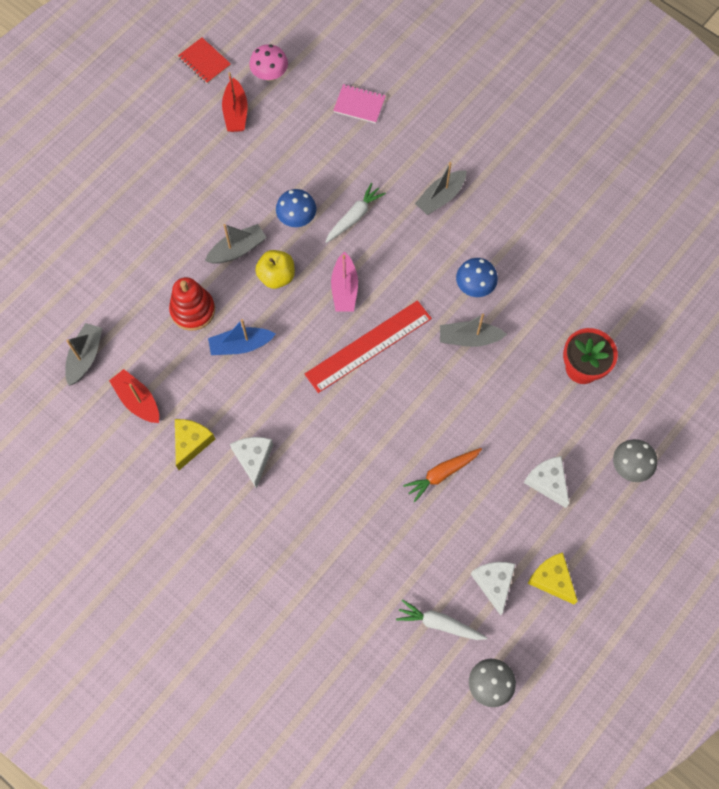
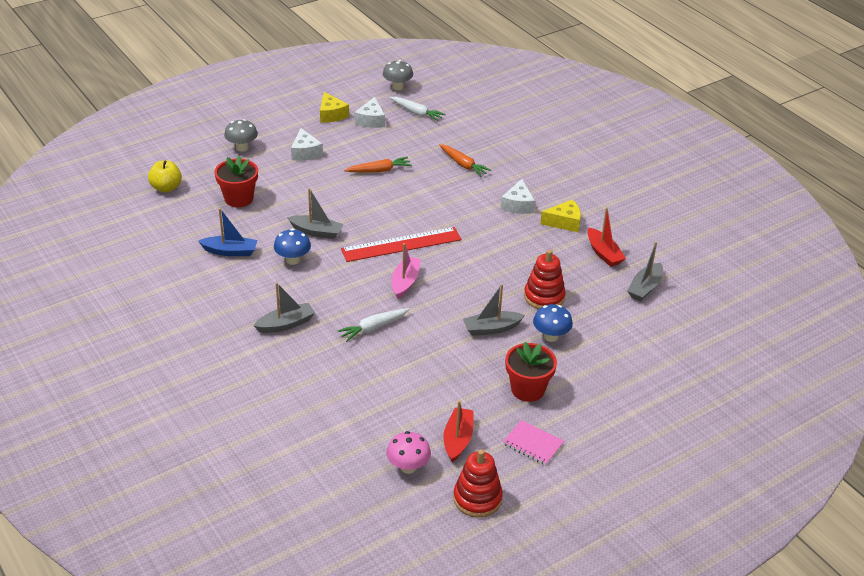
camera: 165 degrees left, 30 degrees down
yellow cheese [175,419,215,470] -> yellow cheese turned 135 degrees counterclockwise [540,199,581,232]
red notebook [178,38,231,84] -> red stacking toy [453,449,503,518]
blue boat [208,319,276,355] -> blue boat moved to [198,208,257,256]
yellow apple [255,250,295,289] -> yellow apple moved to [148,160,182,193]
blue mushroom [276,189,316,227] -> blue mushroom moved to [533,304,573,342]
pink notebook [333,84,386,123] -> pink notebook moved to [503,420,564,465]
none -> orange carrot [439,144,492,177]
none -> red flower pot [505,342,557,402]

